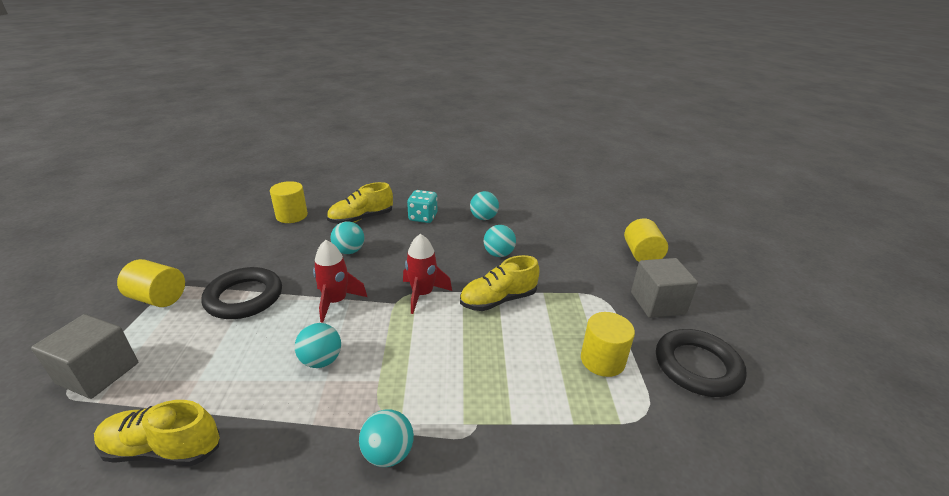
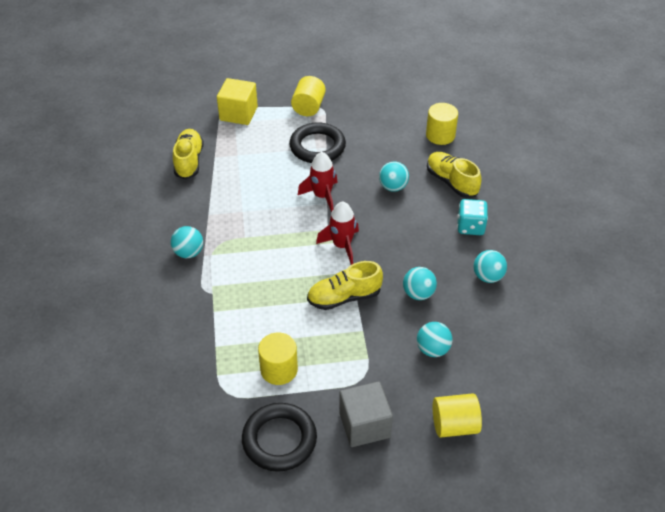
camera: 85 degrees right, 15 degrees up
grey cube [31,314,138,399] -> yellow cube [217,78,258,125]
turquoise ball [295,323,341,368] -> turquoise ball moved to [417,322,452,357]
yellow shoe [460,255,540,311] -> yellow shoe turned 75 degrees counterclockwise [307,261,383,310]

